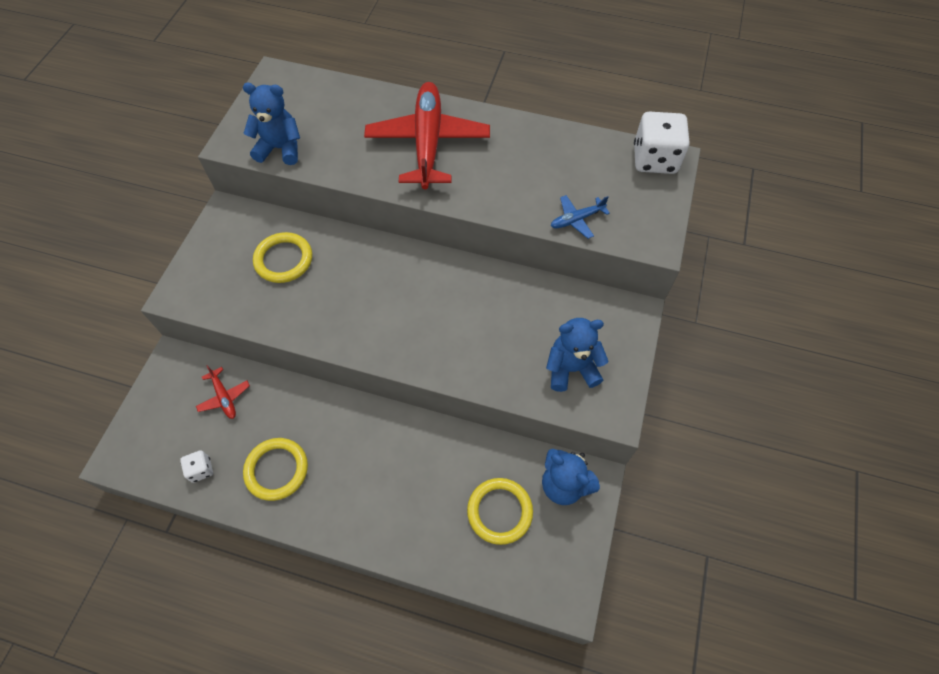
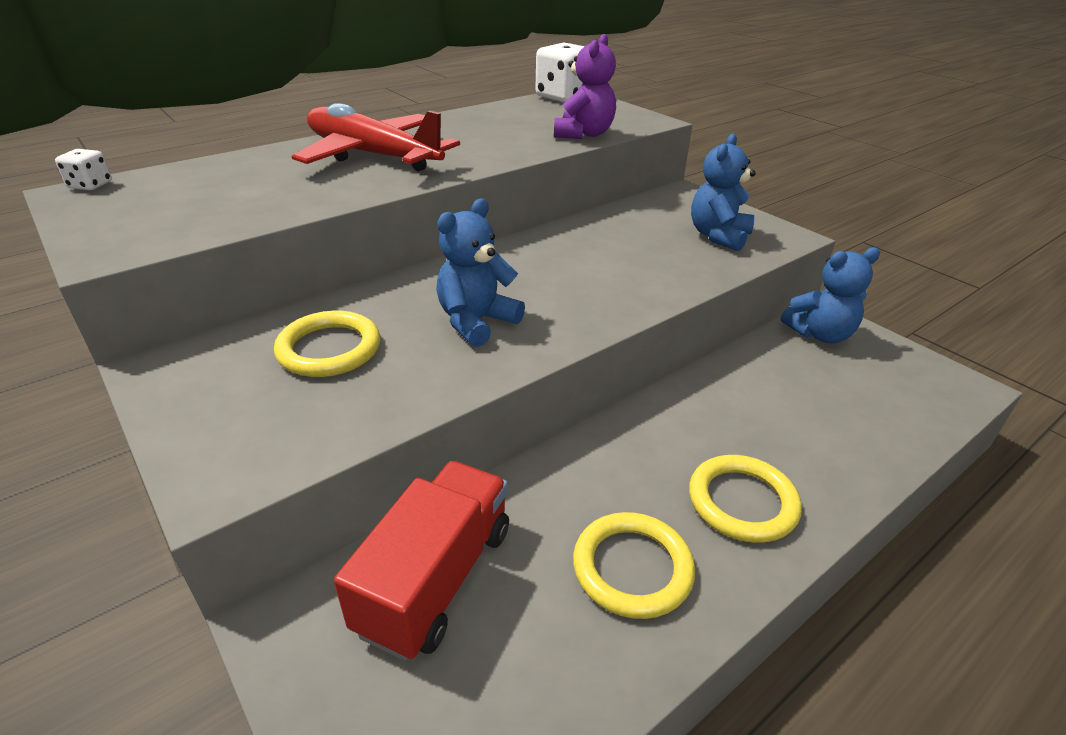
camera: 55 degrees left, 25 degrees down
white dice [180,450,213,483] -> white dice moved to [55,149,112,190]
red plane [196,365,250,419] -> red truck [334,461,509,661]
blue teddy bear [243,83,300,165] -> blue teddy bear moved to [436,199,525,347]
yellow ring [467,478,533,545] -> yellow ring moved to [689,455,802,543]
blue plane [551,195,610,239] -> purple teddy bear [554,34,616,139]

